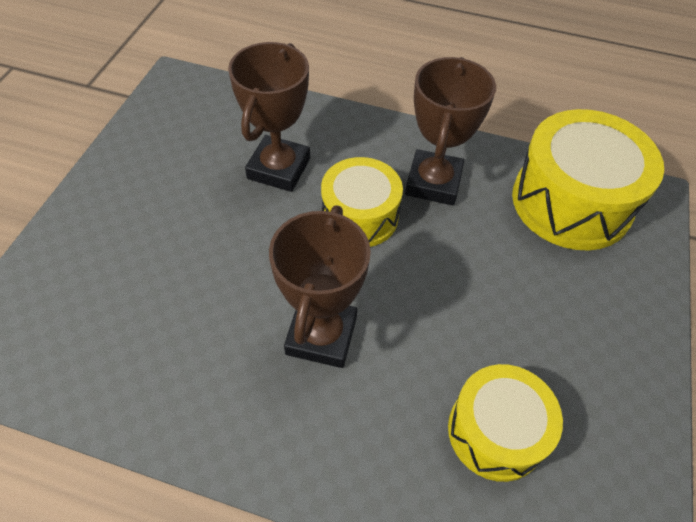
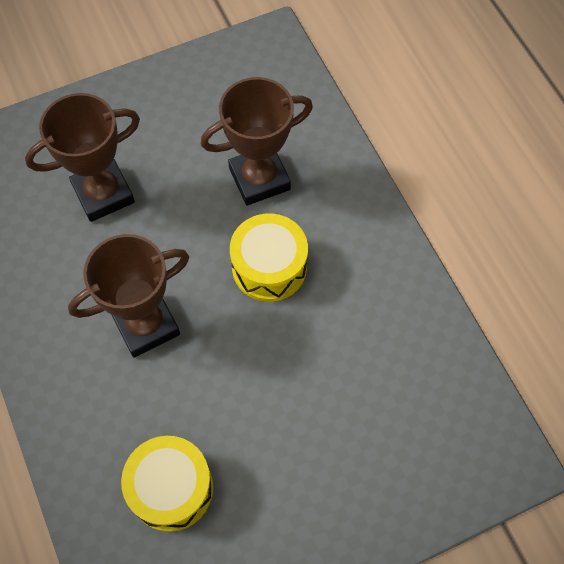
camera: 50 degrees right, 10 degrees up
brown trophy [405,57,496,205] -> brown trophy moved to [25,93,140,222]
yellow drum [512,109,664,251] -> none

